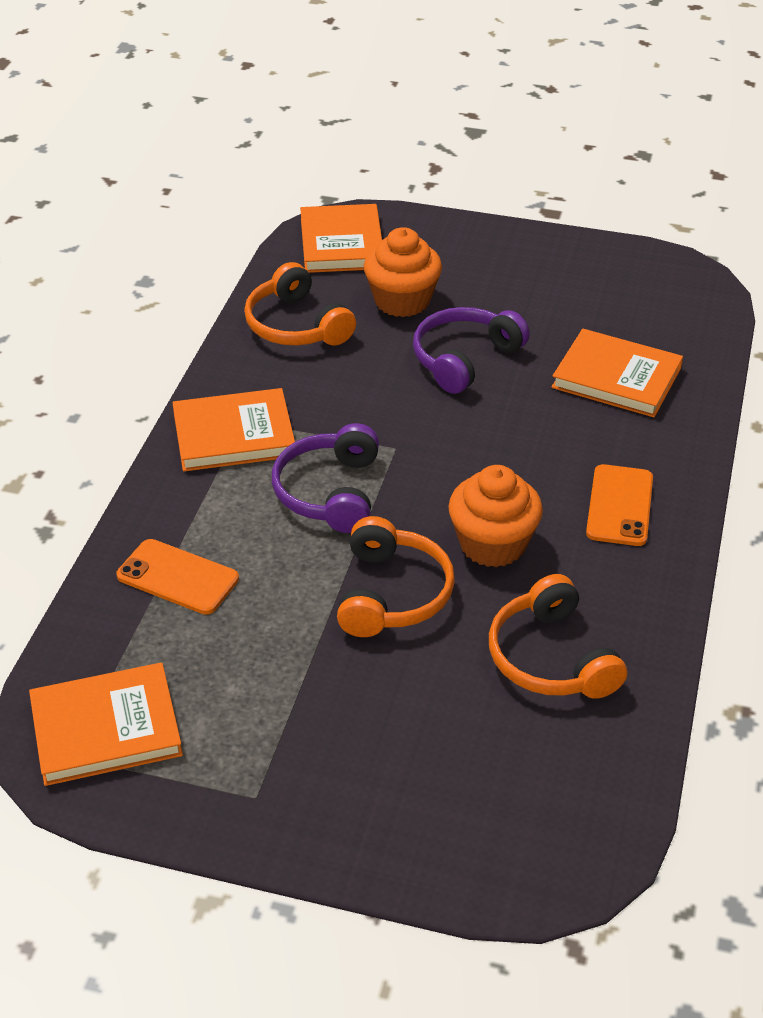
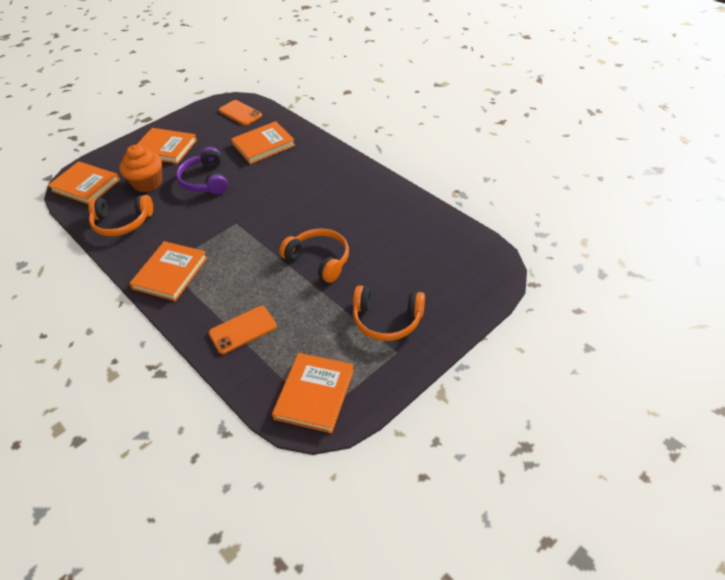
camera: 55 degrees left, 5 degrees up
purple headphones [272,423,379,533] -> none
orange cupcake [448,465,543,567] -> none
orange headphones [489,574,627,699] -> orange headphones moved to [353,285,425,341]
orange phone [586,464,653,546] -> orange phone moved to [219,100,262,126]
none -> orange book [136,128,197,164]

